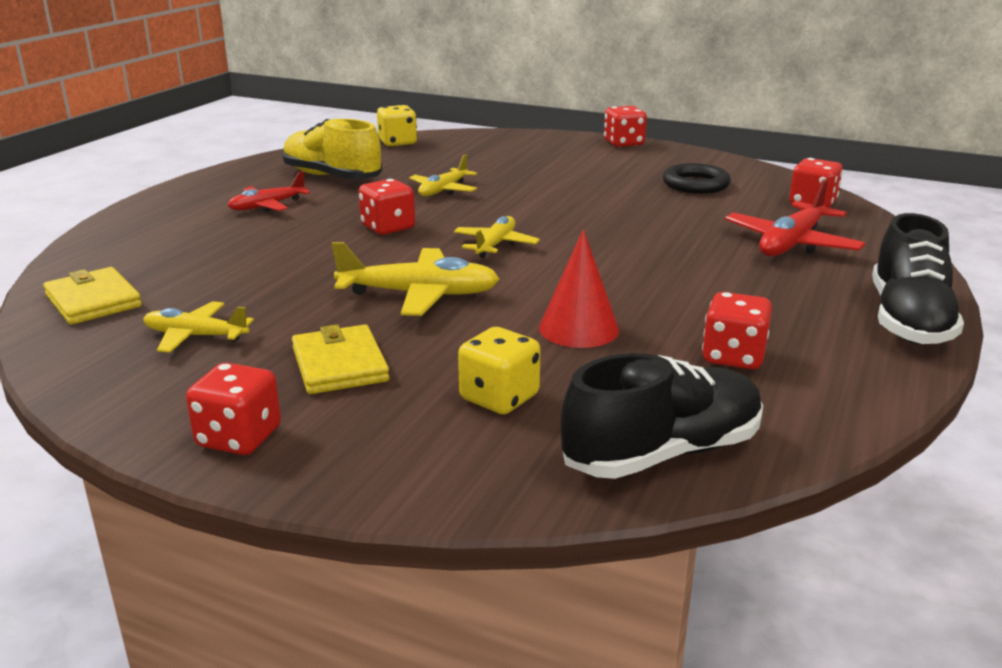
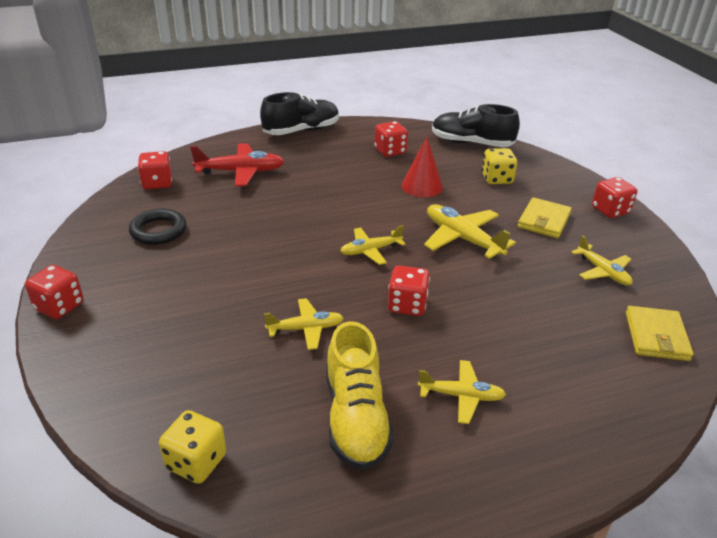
camera: 135 degrees left, 10 degrees up
red plane [228,171,310,212] -> yellow plane [418,360,506,424]

